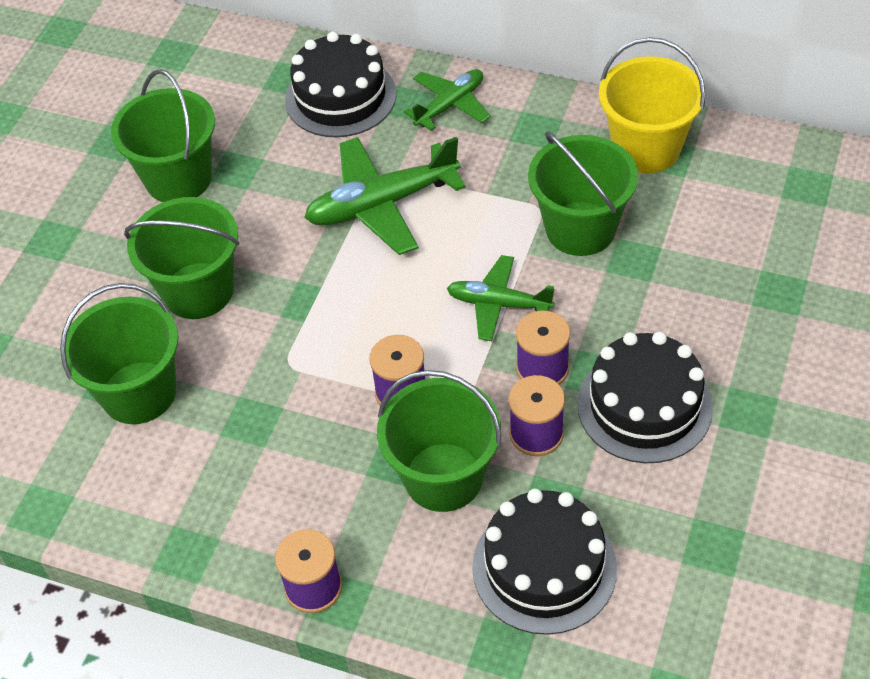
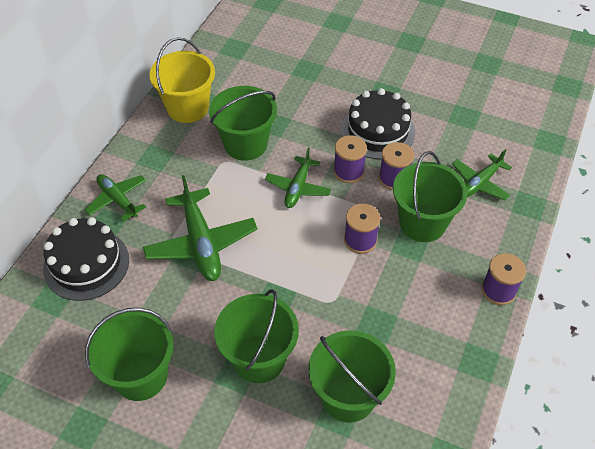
camera: 90 degrees left, 0 degrees up
black cake [472,489,617,635] -> green plane [452,149,512,200]

